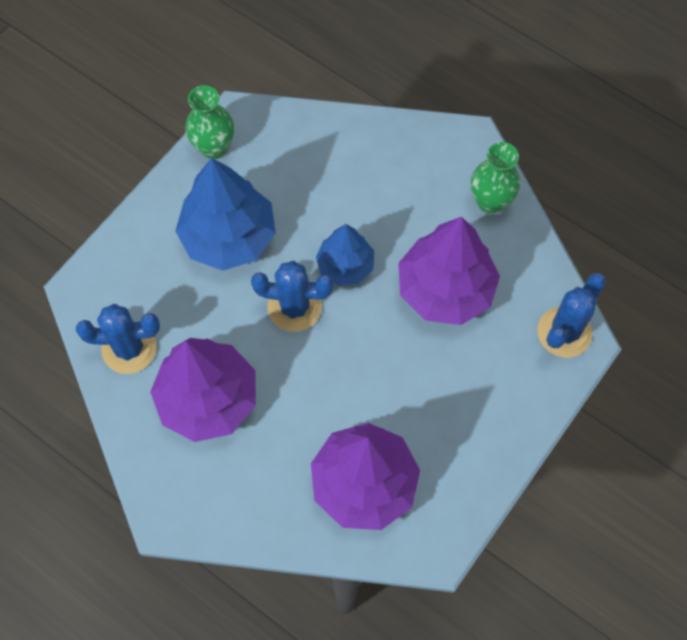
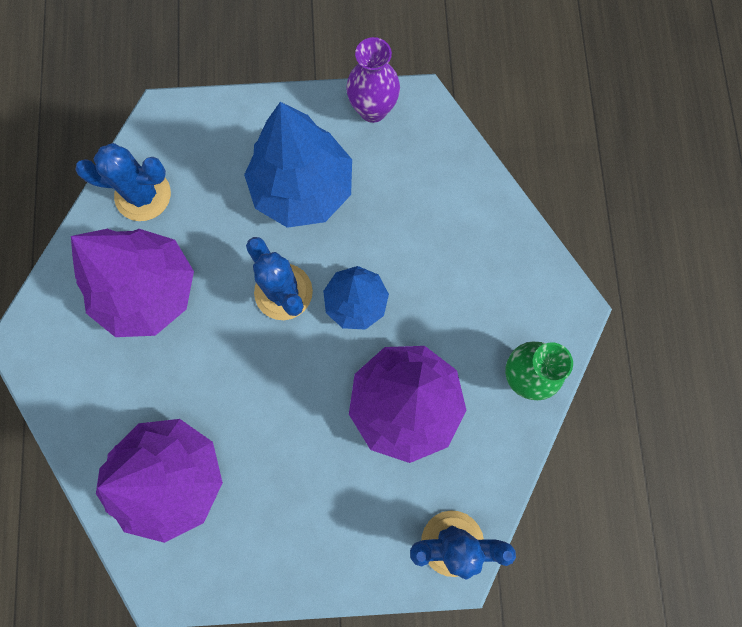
camera: 50 degrees right, 10 degrees up
blue cactus [76,304,160,374] -> blue cactus turned 45 degrees counterclockwise [75,143,171,221]
green vase [186,85,234,159] -> purple vase [346,37,400,123]

